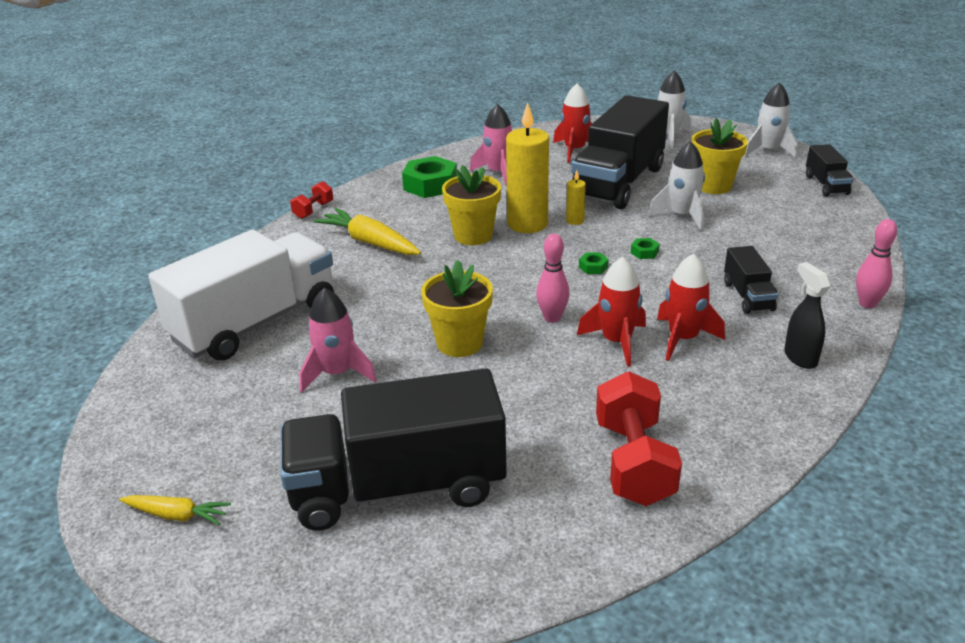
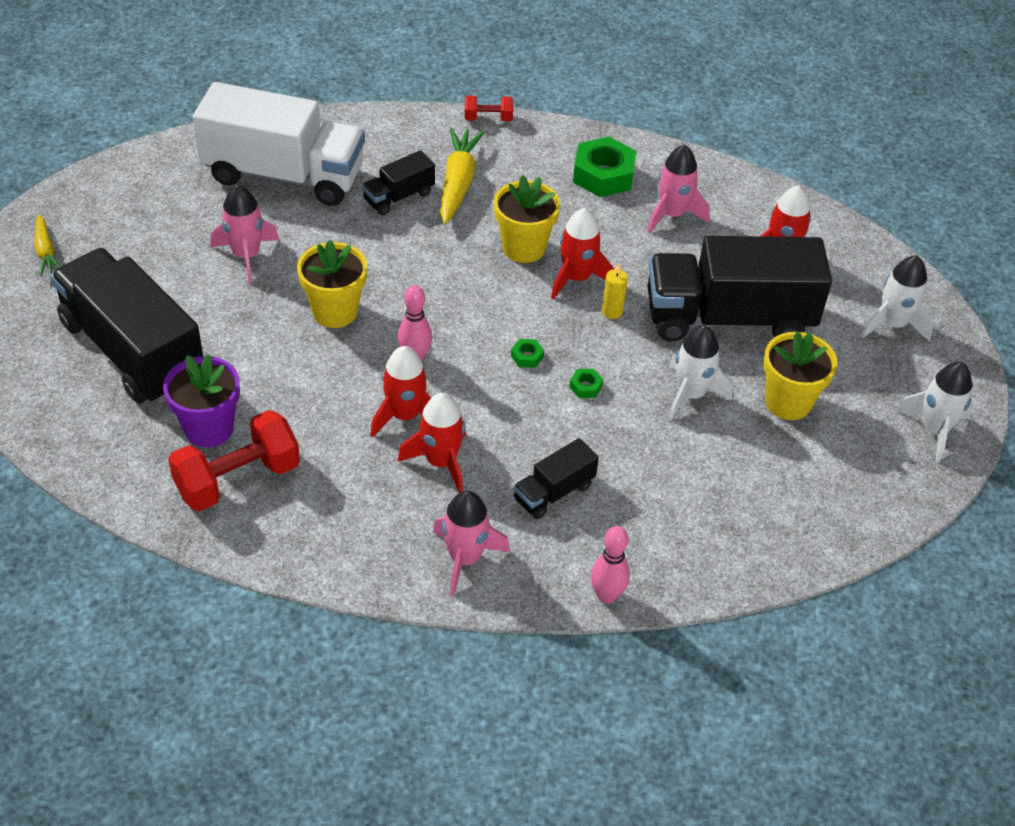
camera: 55 degrees right, 15 degrees up
yellow candle [506,102,549,233] -> red rocket [551,208,614,299]
black spray bottle [784,262,831,369] -> pink rocket [433,490,510,596]
black truck [806,144,854,196] -> black truck moved to [362,150,435,215]
none -> purple flower pot [163,354,240,447]

